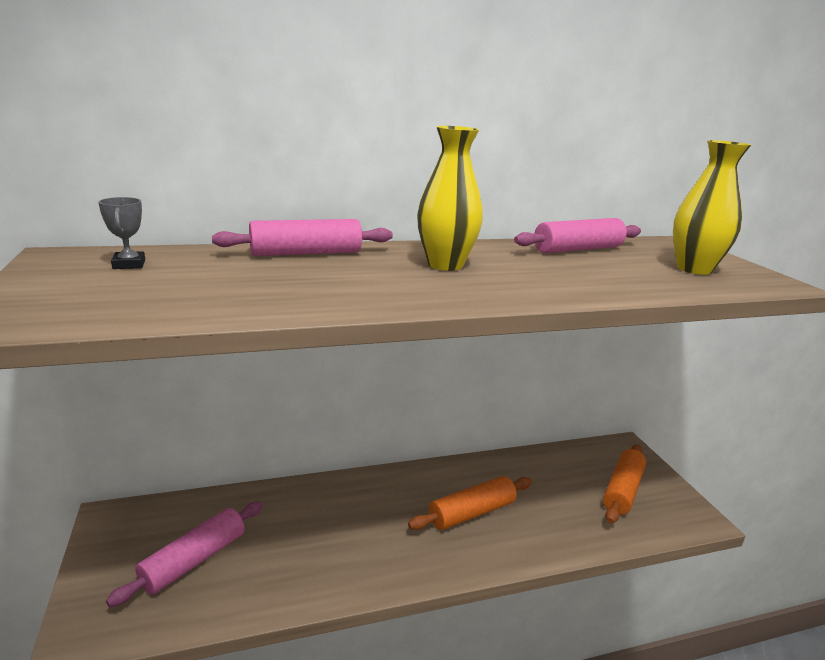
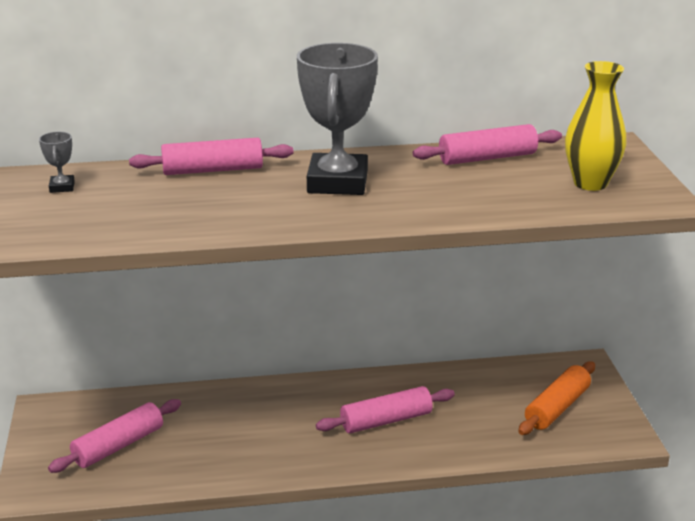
camera: 10 degrees right, 5 degrees up
orange rolling pin [408,476,532,530] -> pink rolling pin [316,386,455,433]
yellow vase [417,126,483,271] -> grey trophy [297,43,378,195]

